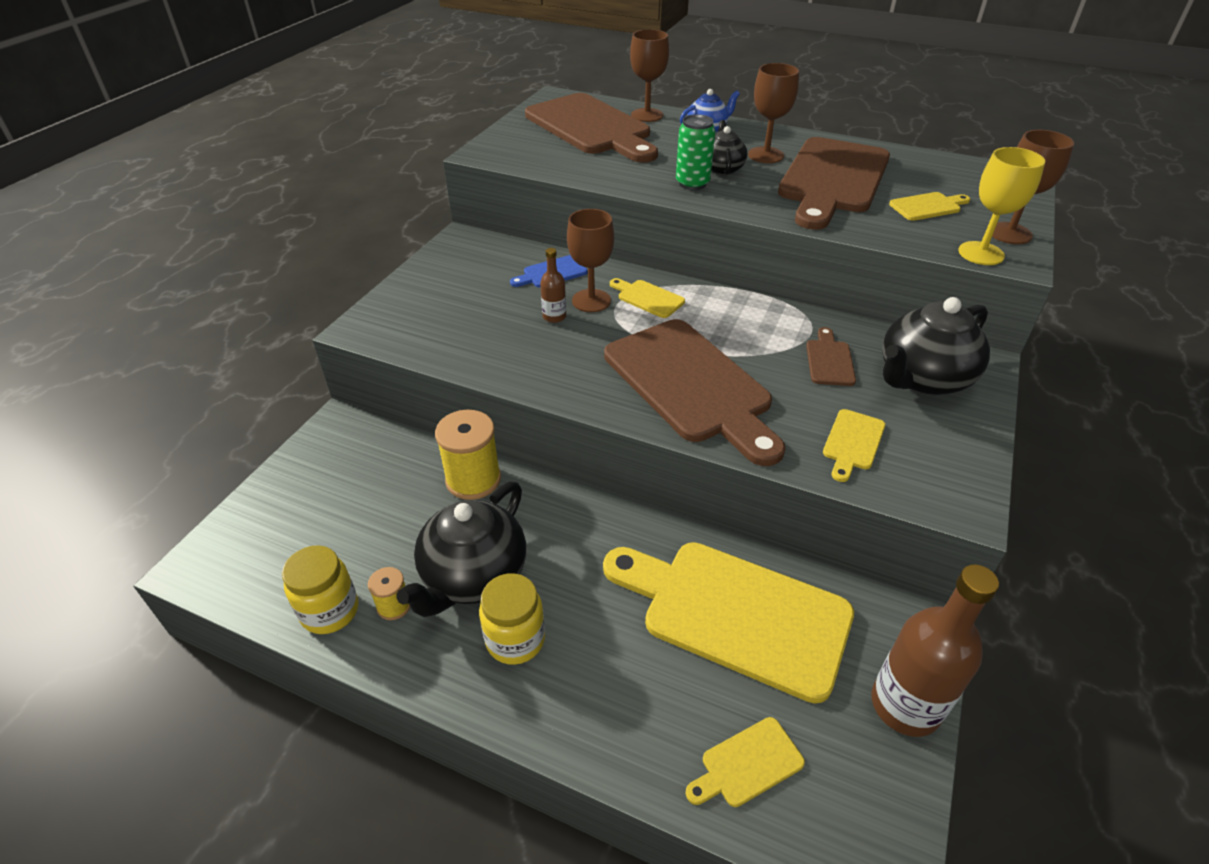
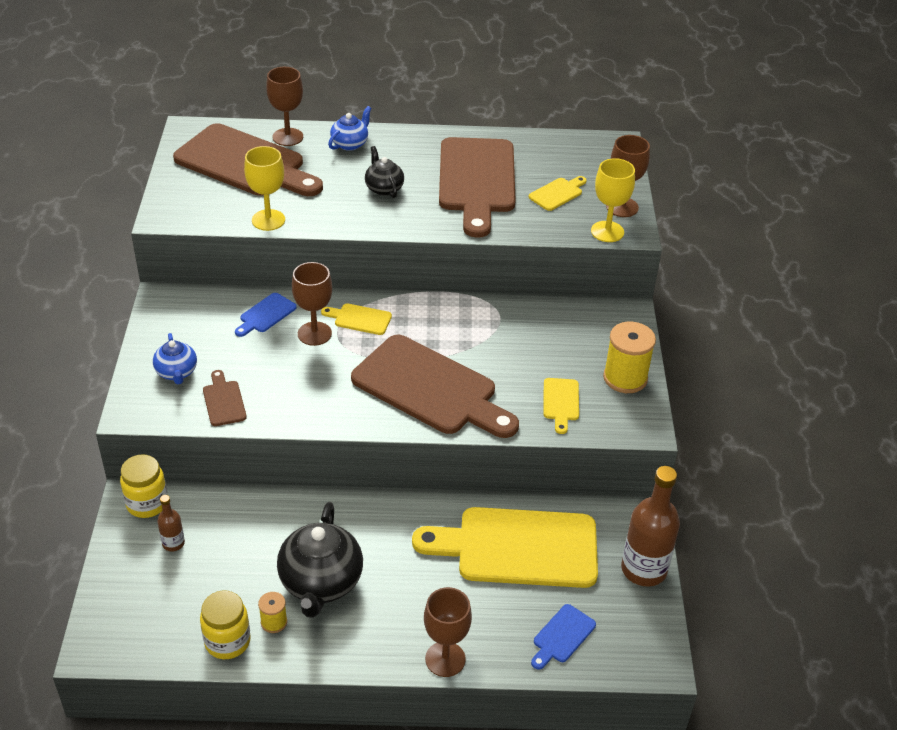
camera: 25 degrees left, 0 degrees up
yellow spool [435,410,501,500] -> yellow spool moved to [603,322,656,393]
yellow jar [479,573,545,665] -> yellow jar moved to [120,454,168,518]
brown bottle [540,248,566,323] -> brown bottle moved to [157,495,185,552]
green can [676,114,715,190] -> none
yellow cutting board [686,717,805,807] -> blue cutting board [531,604,596,670]
brown goblet [748,63,799,163] -> brown goblet moved to [424,587,472,677]
brown cutting board [806,327,856,386] -> brown cutting board moved to [203,370,247,426]
black teapot [882,297,990,395] -> none
none -> blue teapot [153,333,197,384]
none -> yellow goblet [244,146,285,231]

